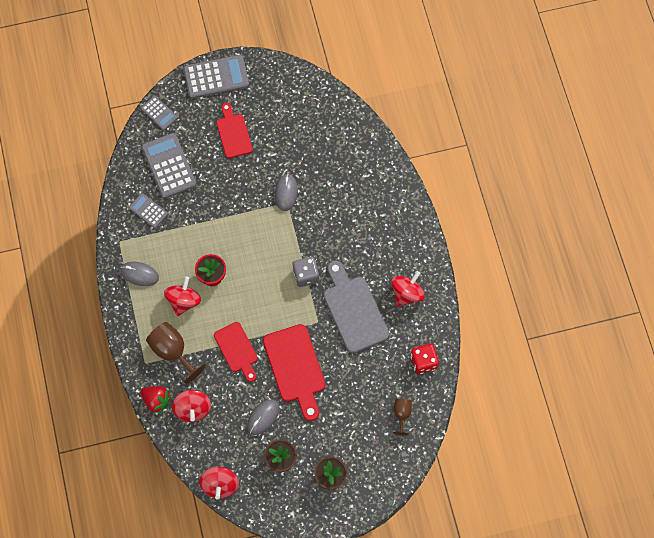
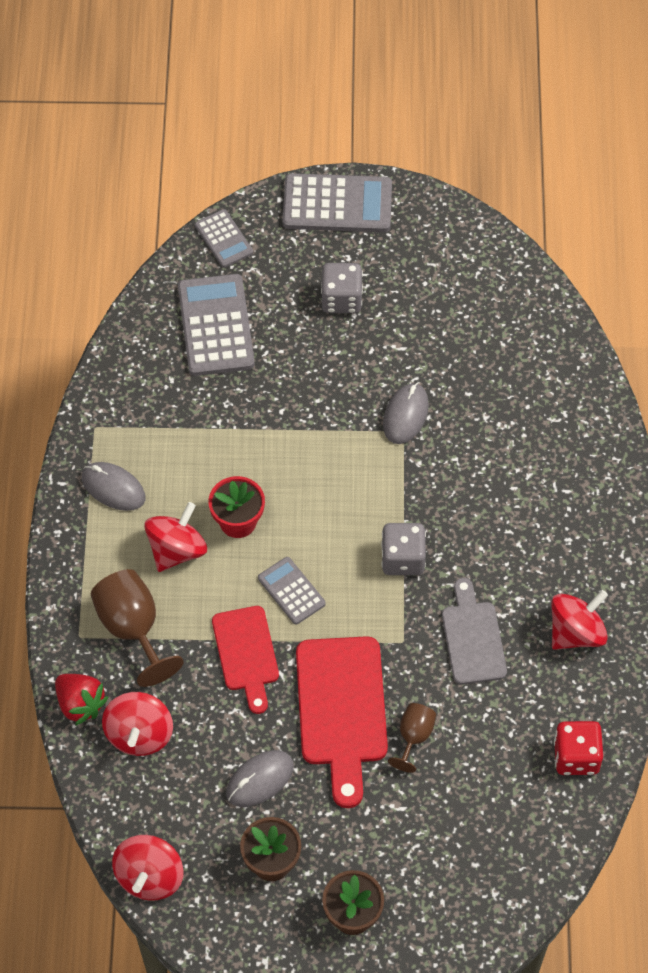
camera: 15 degrees right, 10 degrees down
grey calculator [129,193,168,228] -> grey calculator moved to [258,557,326,624]
red cutting board [216,103,253,158] -> grey dice [321,263,363,313]
grey cutting board [324,260,389,353] -> grey cutting board [442,578,507,685], size x0.64
brown goblet [393,399,412,435] -> brown goblet moved to [388,703,436,773]

